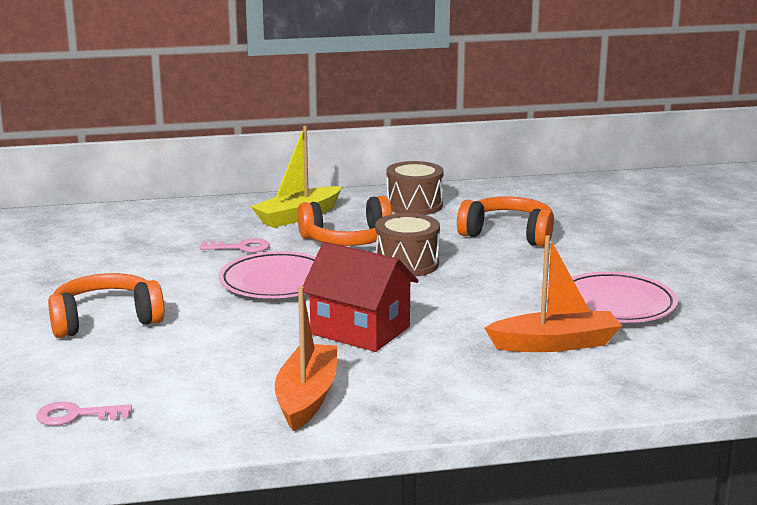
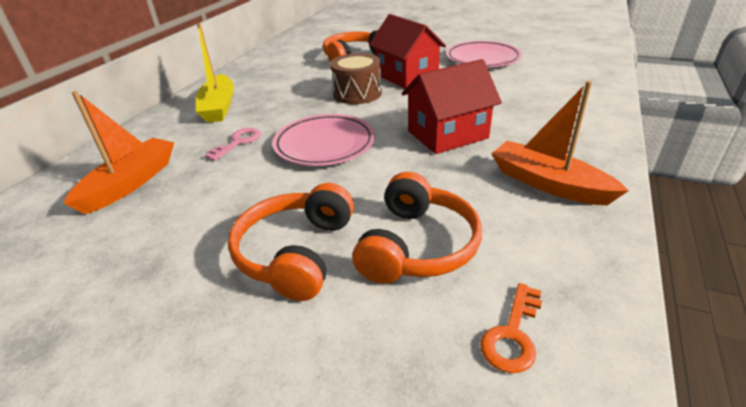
camera: 55 degrees left, 15 degrees up
pink key [36,402,132,426] -> orange key [480,283,542,373]
orange headphones [297,196,392,246] -> orange headphones moved to [352,172,482,284]
brown drum [386,161,444,215] -> none
orange boat [484,235,622,352] -> orange boat moved to [63,91,174,214]
none -> red house [369,14,446,89]

